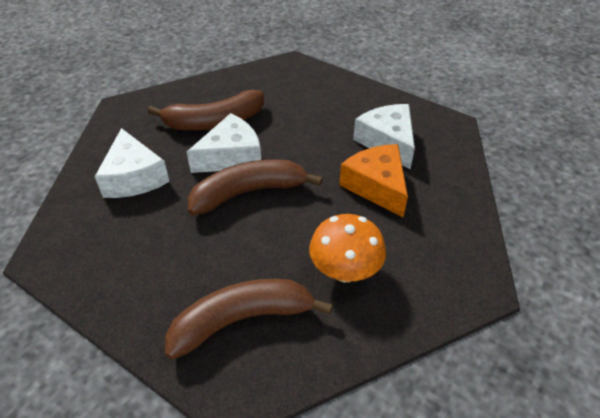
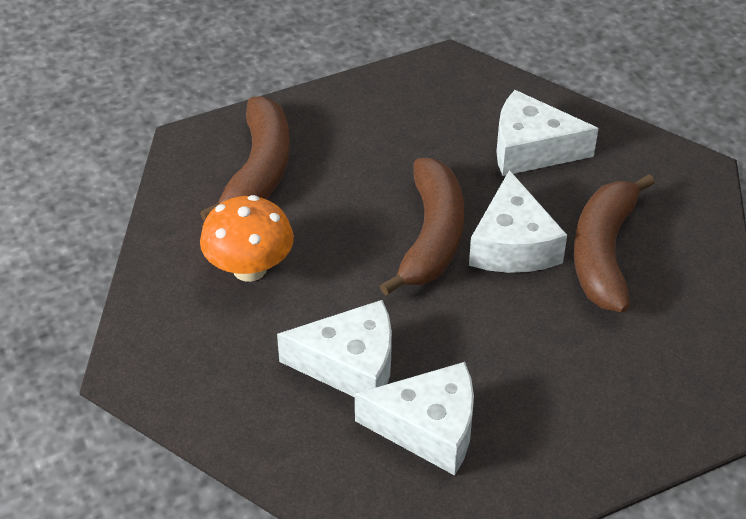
camera: 120 degrees right, 0 degrees up
orange cheese [339,144,408,217] -> white cheese [277,300,392,397]

